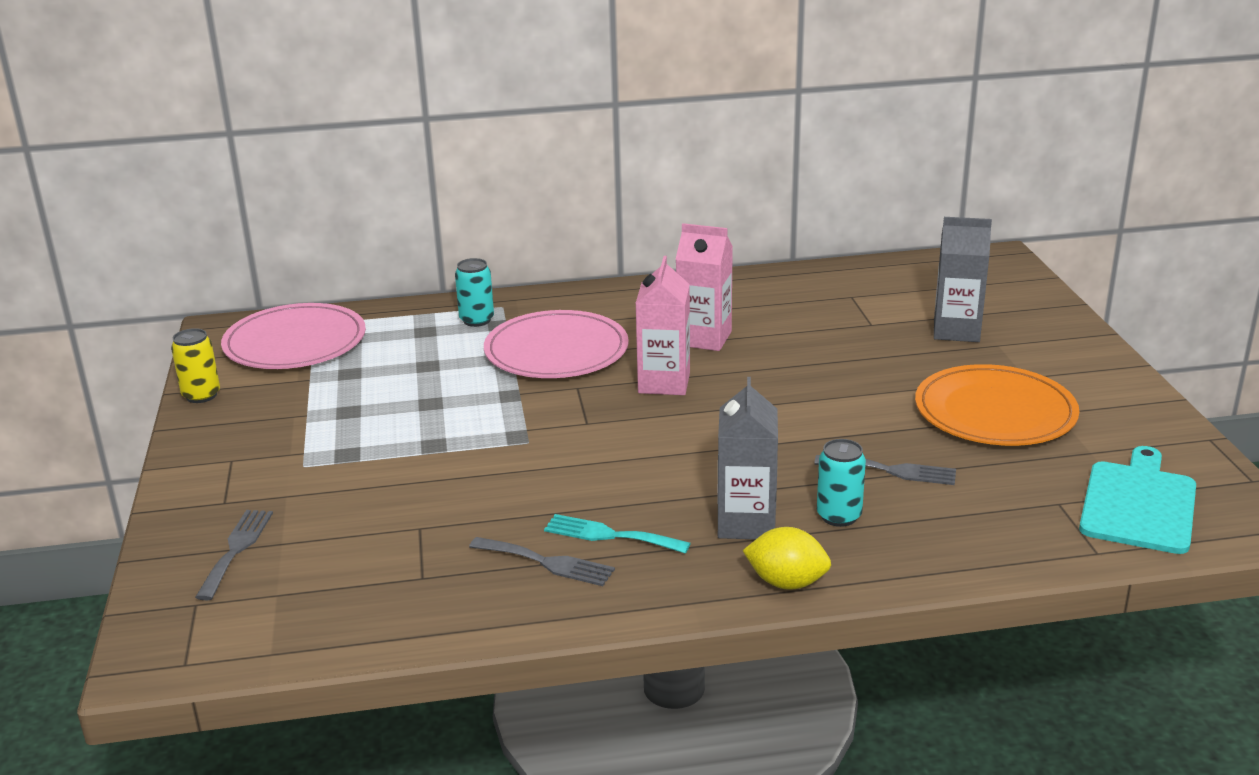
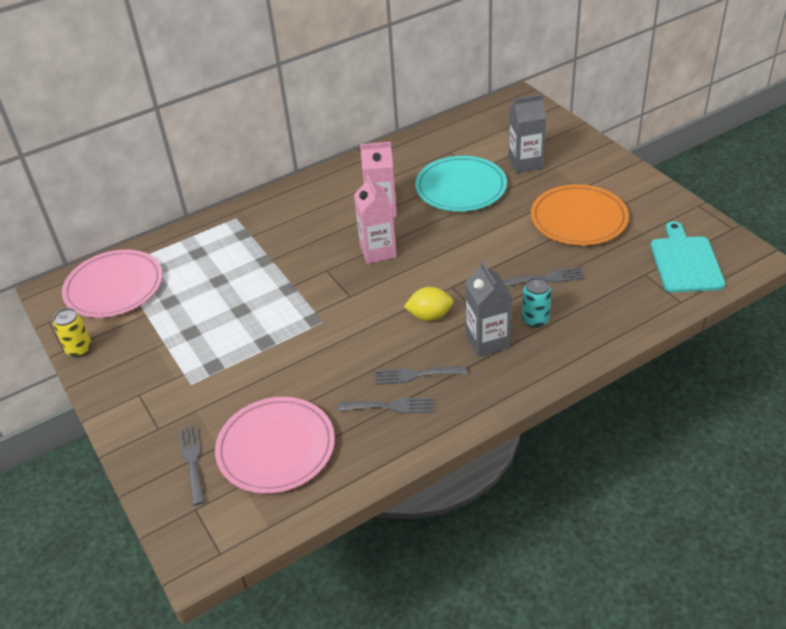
camera: 20 degrees left, 15 degrees up
turquoise can [455,258,494,327] -> none
pink plate [484,310,629,378] -> pink plate moved to [215,397,335,494]
turquoise fork [544,514,691,554] -> grey fork [375,366,467,385]
yellow lemon [742,527,831,590] -> yellow lemon moved to [404,287,453,321]
none -> turquoise plate [415,156,507,212]

